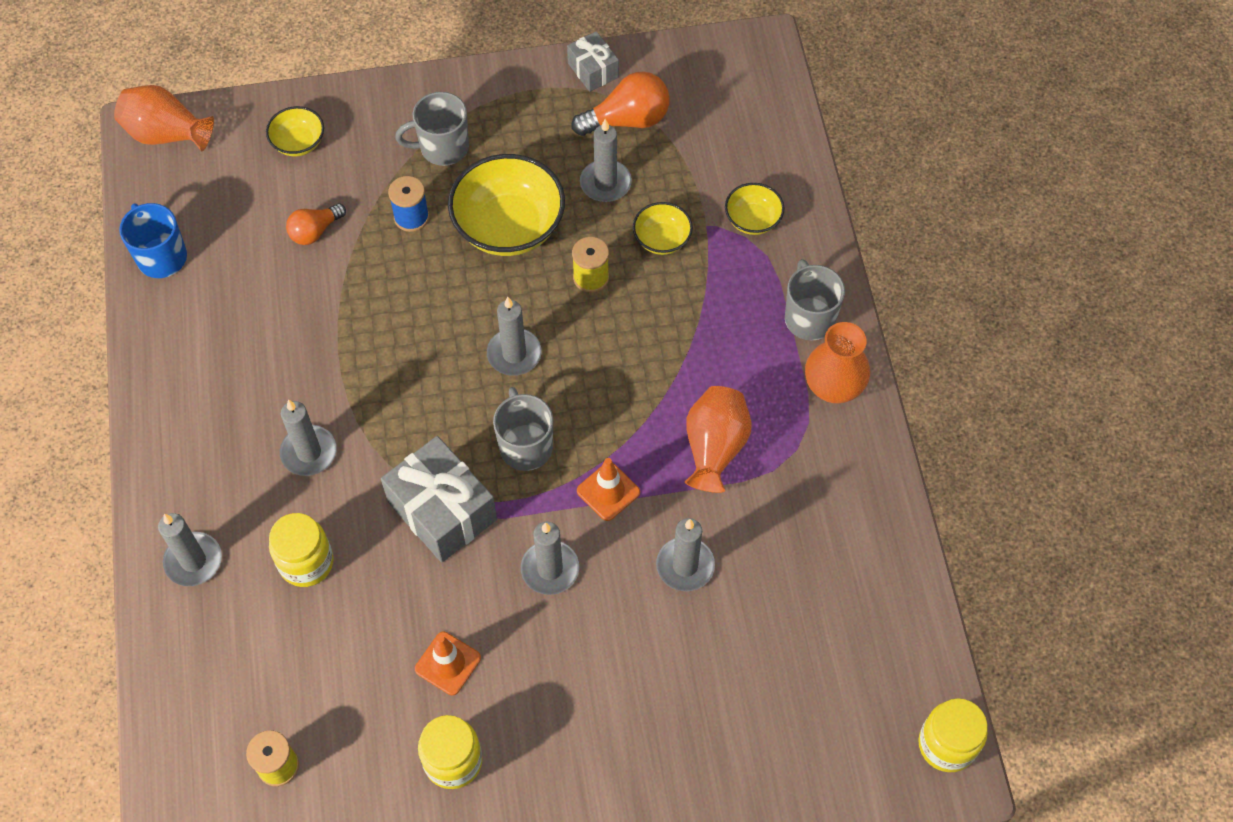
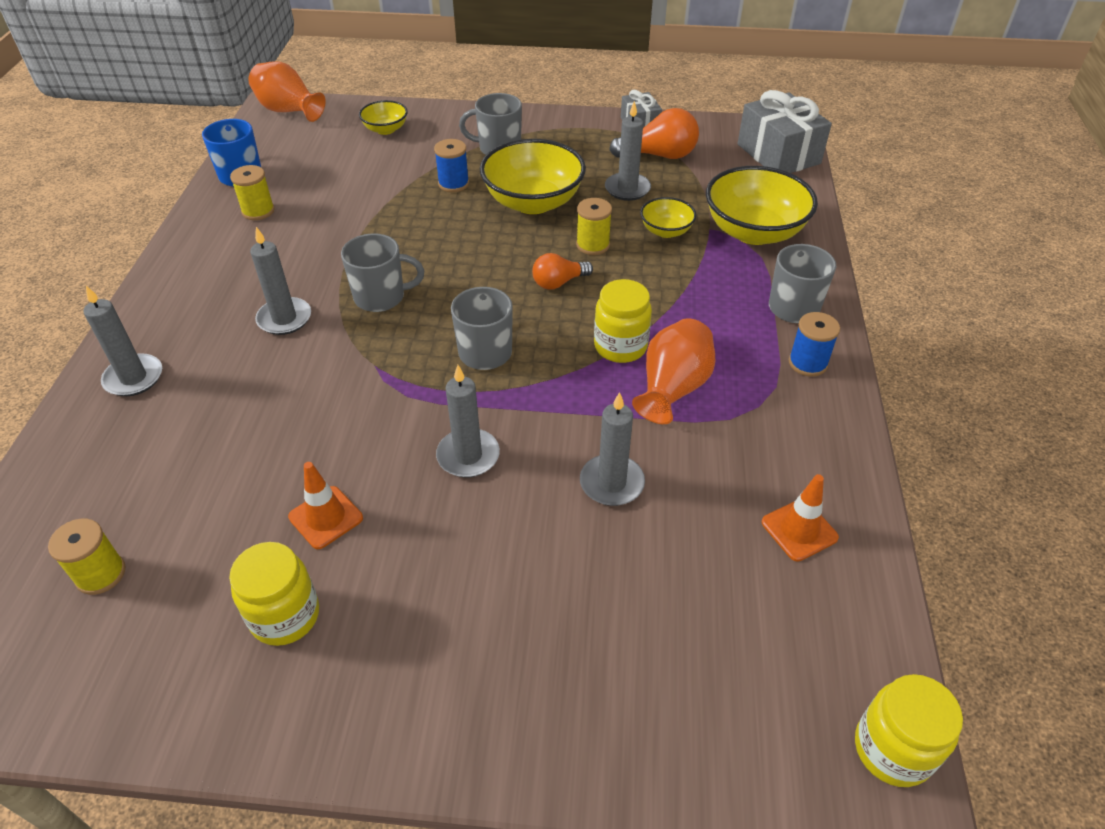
camera: 15 degrees right, 15 degrees down
yellow jar [269,513,334,587] -> yellow jar moved to [594,279,652,363]
orange light bulb [286,203,346,245] -> orange light bulb moved to [532,253,593,290]
grey gift [381,436,497,563] -> grey gift moved to [737,90,832,173]
grey candle [487,297,542,376] -> none
orange traffic cone [577,458,640,521] -> orange traffic cone moved to [762,474,839,562]
yellow bowl [725,183,785,235] -> yellow bowl [706,166,818,245], size x1.94
orange vase [805,322,870,403] -> blue spool [789,312,840,377]
none -> yellow spool [230,165,275,220]
none -> grey mug [341,233,424,312]

